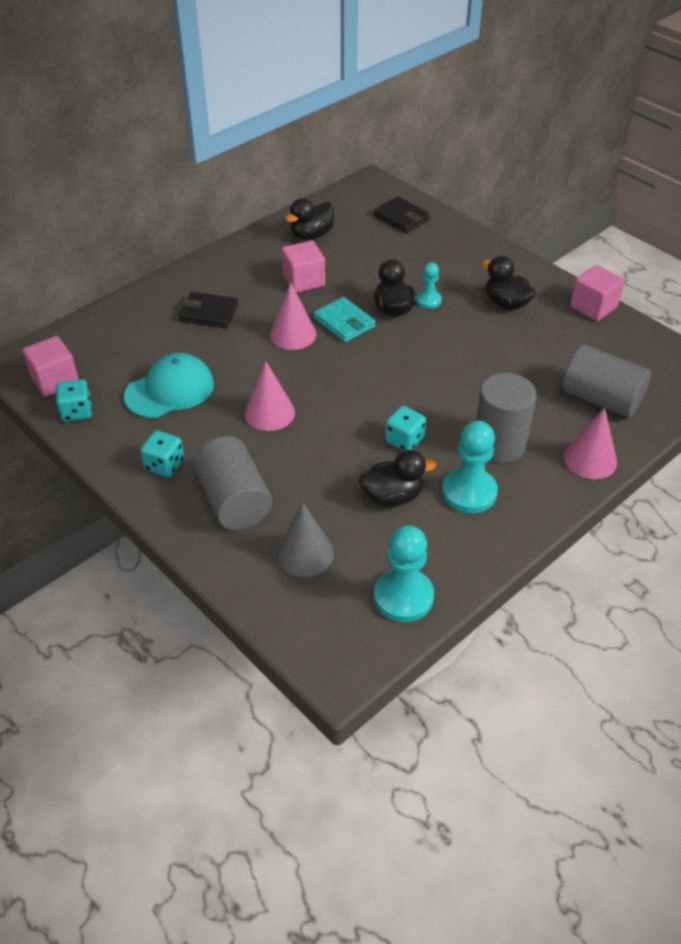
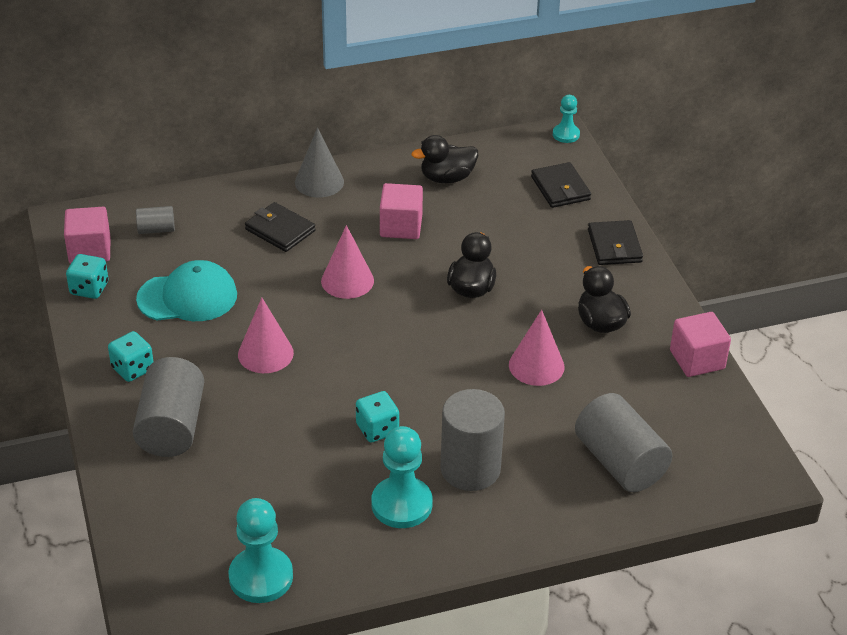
camera: 25 degrees right, 5 degrees down
grey cone [277,503,334,577] -> grey cone moved to [295,127,344,198]
turquoise wallet [314,297,376,342] -> none
black duck [359,450,437,507] -> none
turquoise pawn [416,263,442,309] -> turquoise pawn moved to [553,95,580,143]
pink cone [564,408,617,479] -> pink cone moved to [509,310,565,386]
none -> grey cylinder [136,206,175,234]
none -> black wallet [588,220,643,265]

